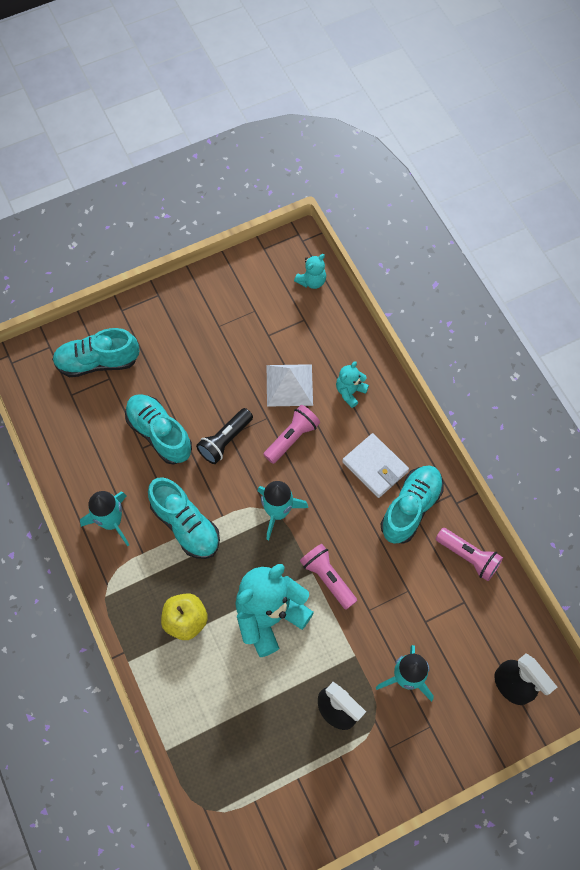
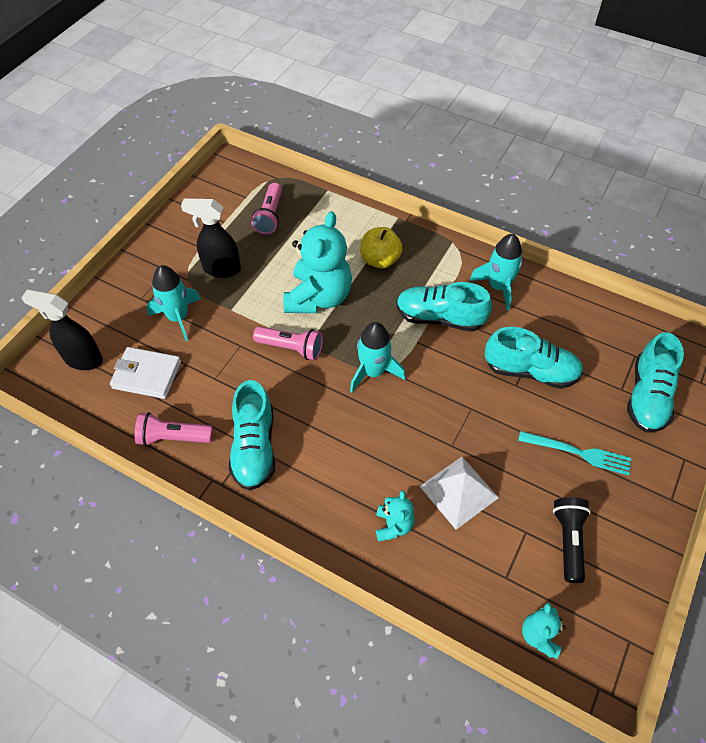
camera: 145 degrees right, 10 degrees down
turquoise shoe [52,328,139,377] -> turquoise shoe turned 150 degrees clockwise [627,332,684,433]
black flashlight [196,408,253,464] -> black flashlight moved to [553,497,591,583]
pink flashlight [263,405,320,464] -> pink flashlight moved to [251,183,282,234]
white wallet [342,433,409,498] -> white wallet moved to [110,347,181,399]
none -> turquoise fork [518,431,631,475]

